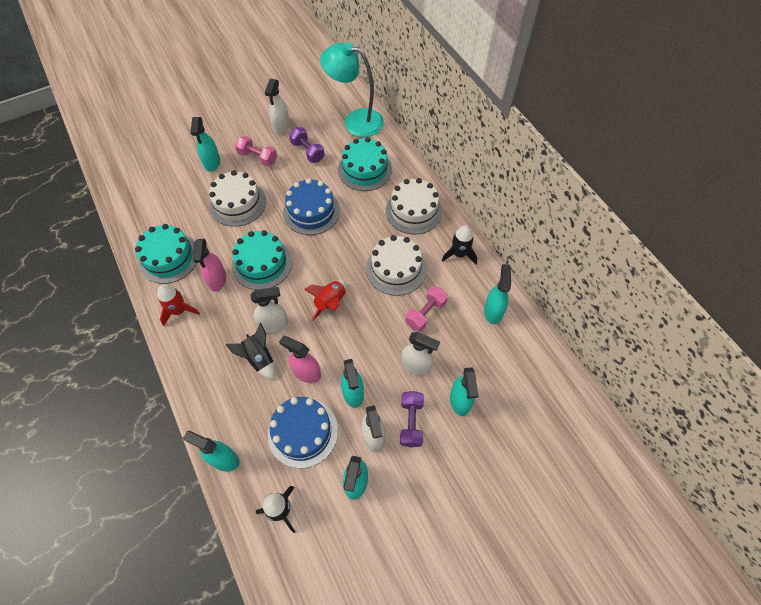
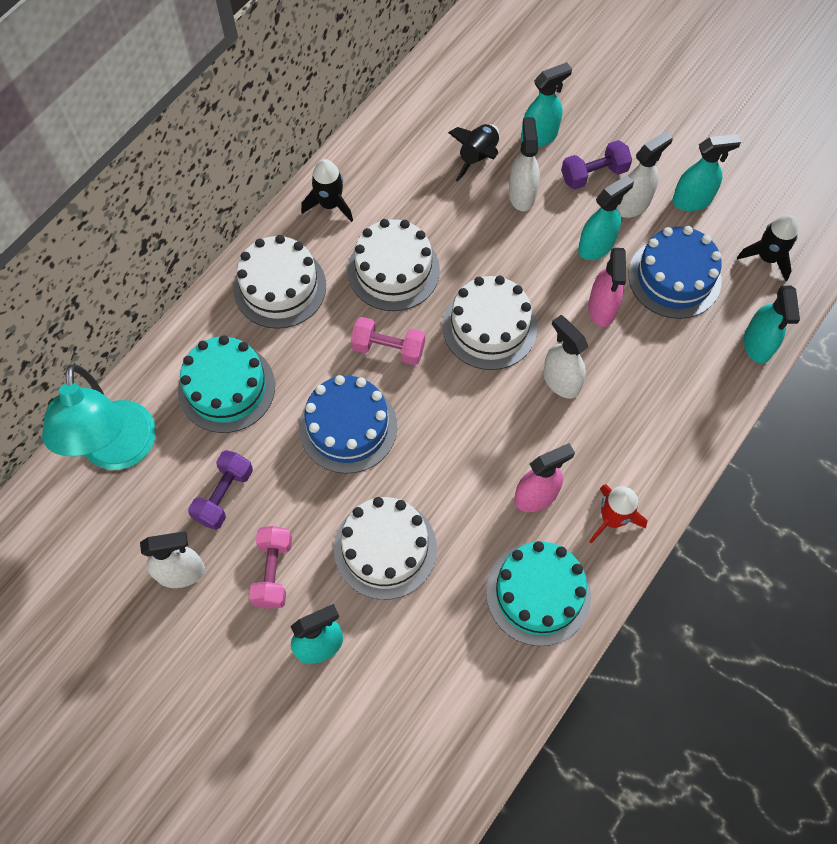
camera: 115 degrees left, 5 degrees up
black rocket [225,323,275,379] -> black rocket moved to [448,124,499,182]
turquoise cake [232,230,292,290] -> none
red rocket [304,280,347,321] -> white cake [443,275,537,370]
pink dumbbell [405,286,448,332] -> pink dumbbell moved to [351,317,425,365]
turquoise spray bottle [484,264,511,324] -> none

